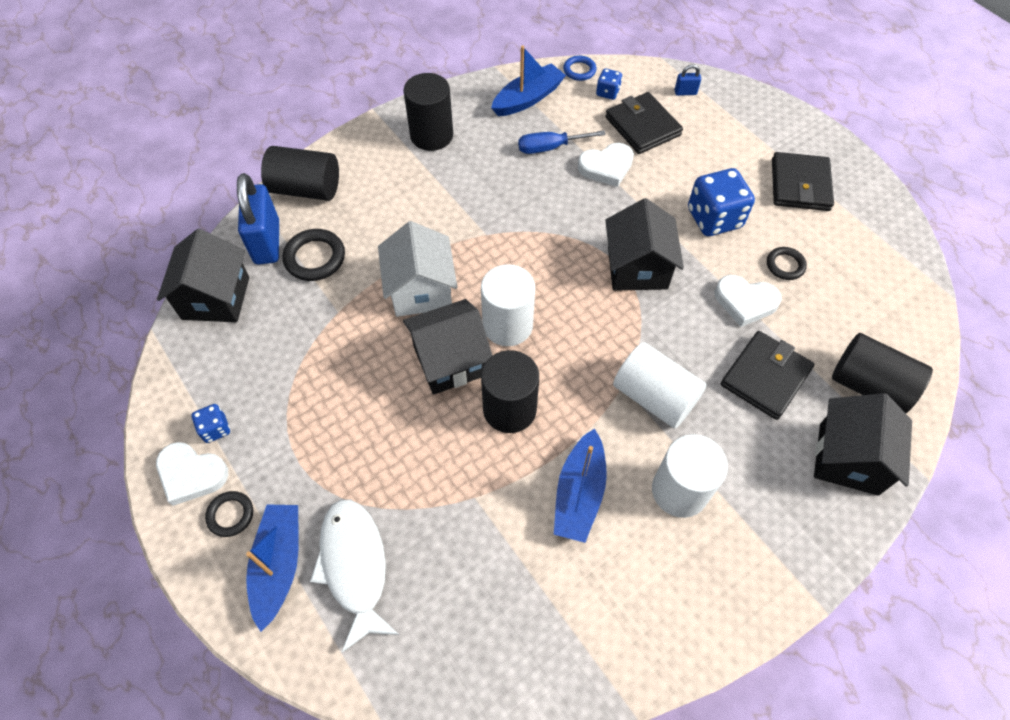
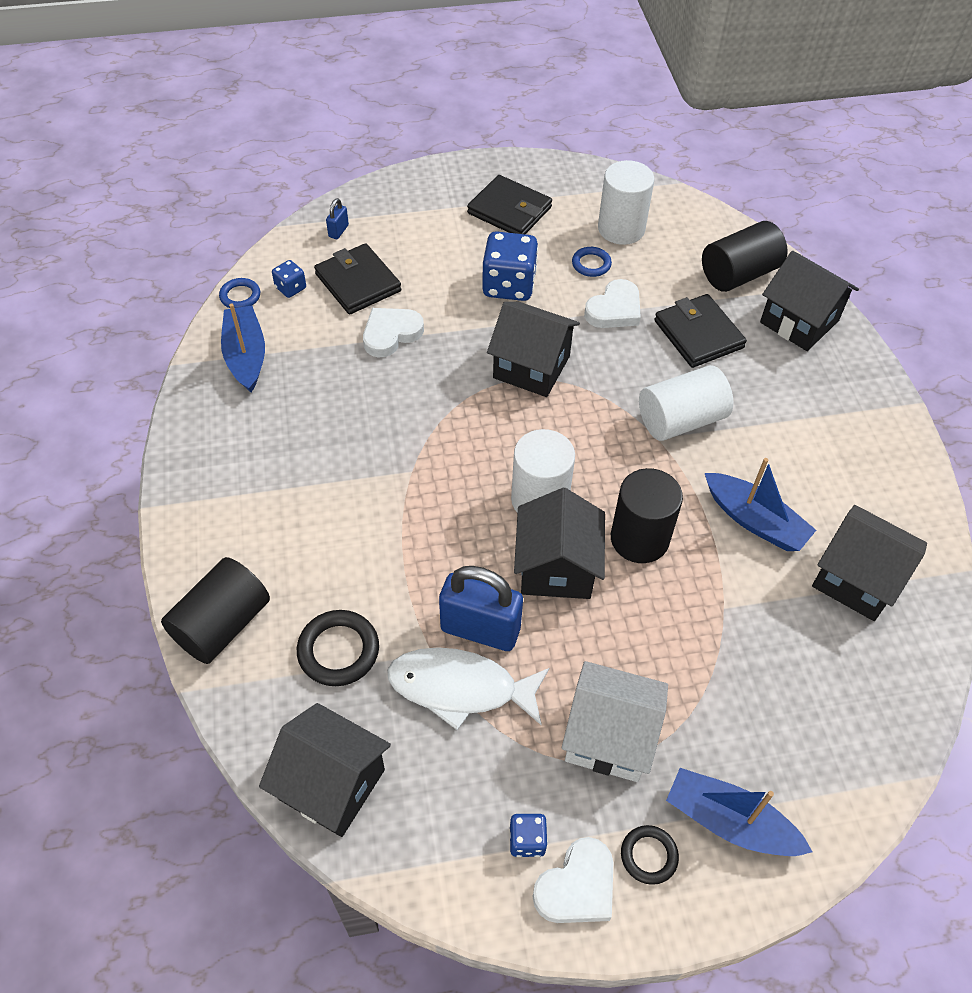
camera: 65 degrees left, 5 degrees down
blue padlock [237,173,279,265] -> blue padlock moved to [439,566,523,651]
white fish [310,499,399,653] -> white fish moved to [387,647,549,730]
white house [378,221,458,317] -> white house moved to [562,661,668,782]
black cylinder [403,73,453,151] -> none
blue screwdriver [518,130,606,154] -> none
white heart [578,143,634,187] -> white heart turned 135 degrees counterclockwise [363,308,424,357]
black wallet [605,92,683,154] -> black wallet turned 60 degrees clockwise [314,243,401,315]
white cylinder [652,434,728,518] -> white cylinder moved to [598,160,654,245]
black ring [767,247,807,280] -> blue ring [572,247,612,277]
none -> black house [812,505,927,621]

